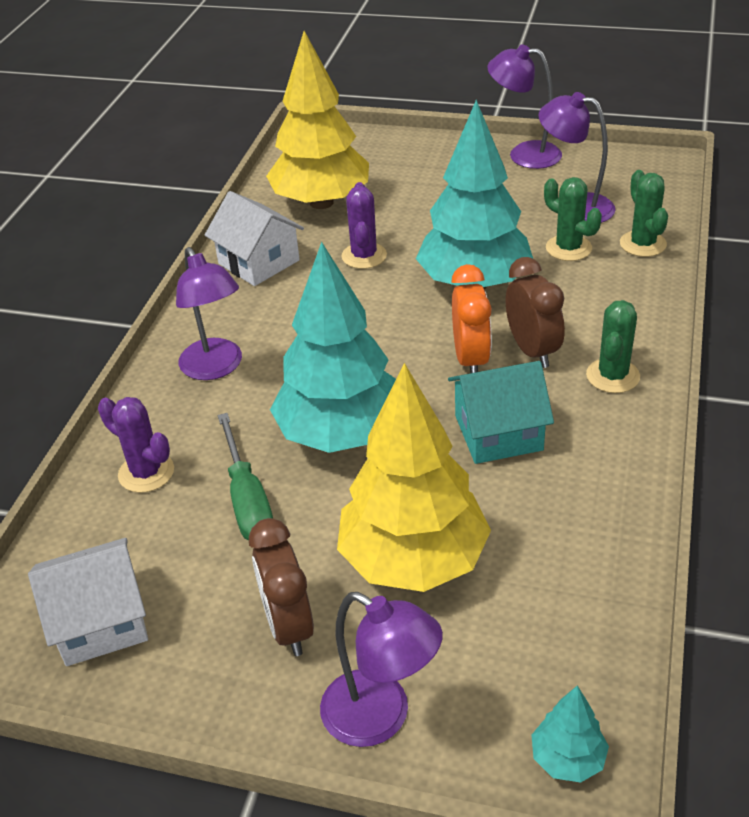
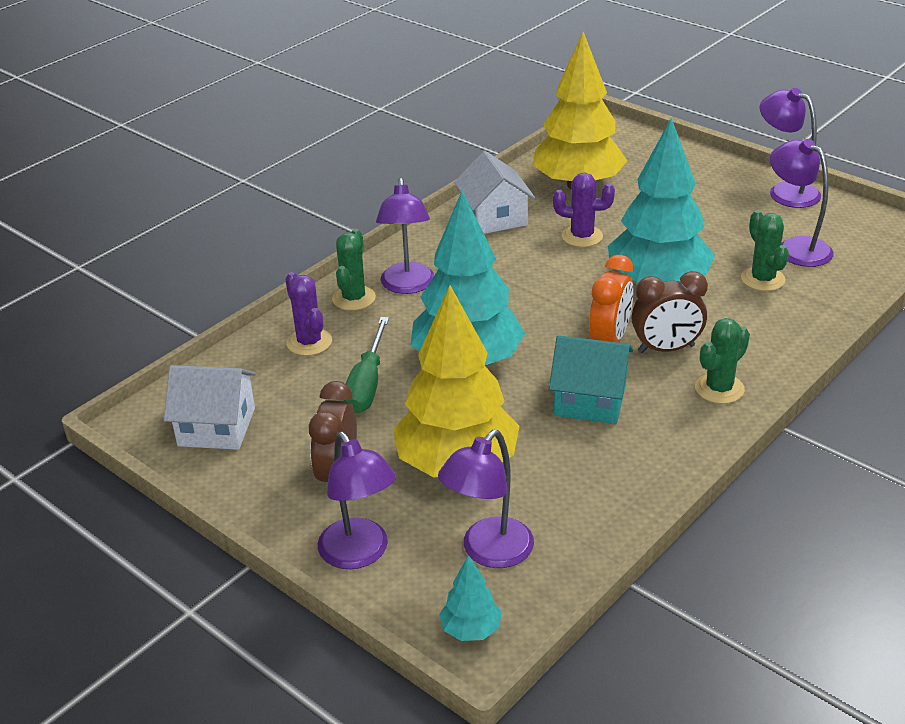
camera: 25 degrees right, 5 degrees down
purple cactus [341,182,387,269] -> purple cactus turned 75 degrees clockwise [553,173,615,247]
brown clock [506,257,565,368] -> brown clock turned 75 degrees clockwise [632,271,708,353]
green cactus [620,170,668,257] -> green cactus moved to [332,229,376,311]
none -> purple lamp [438,430,534,568]

